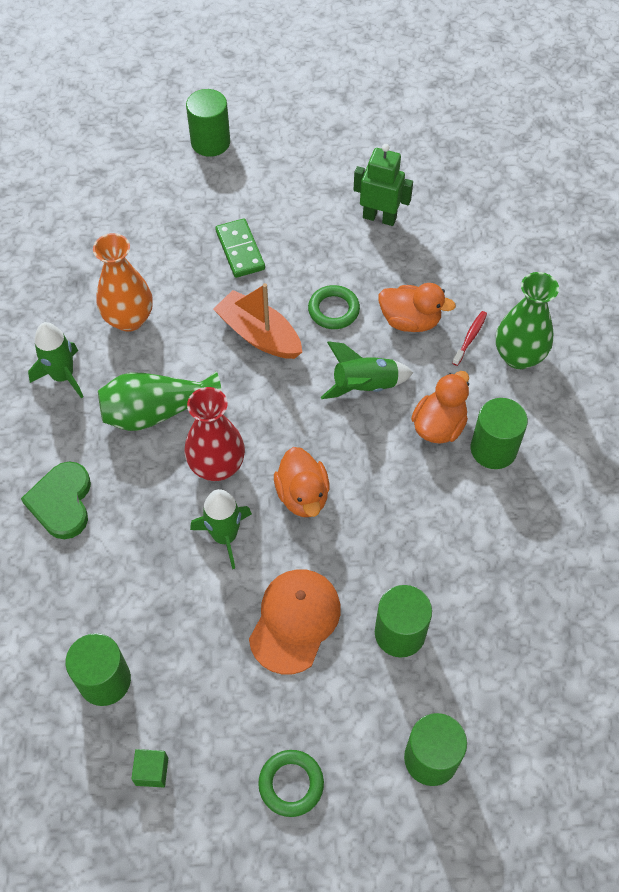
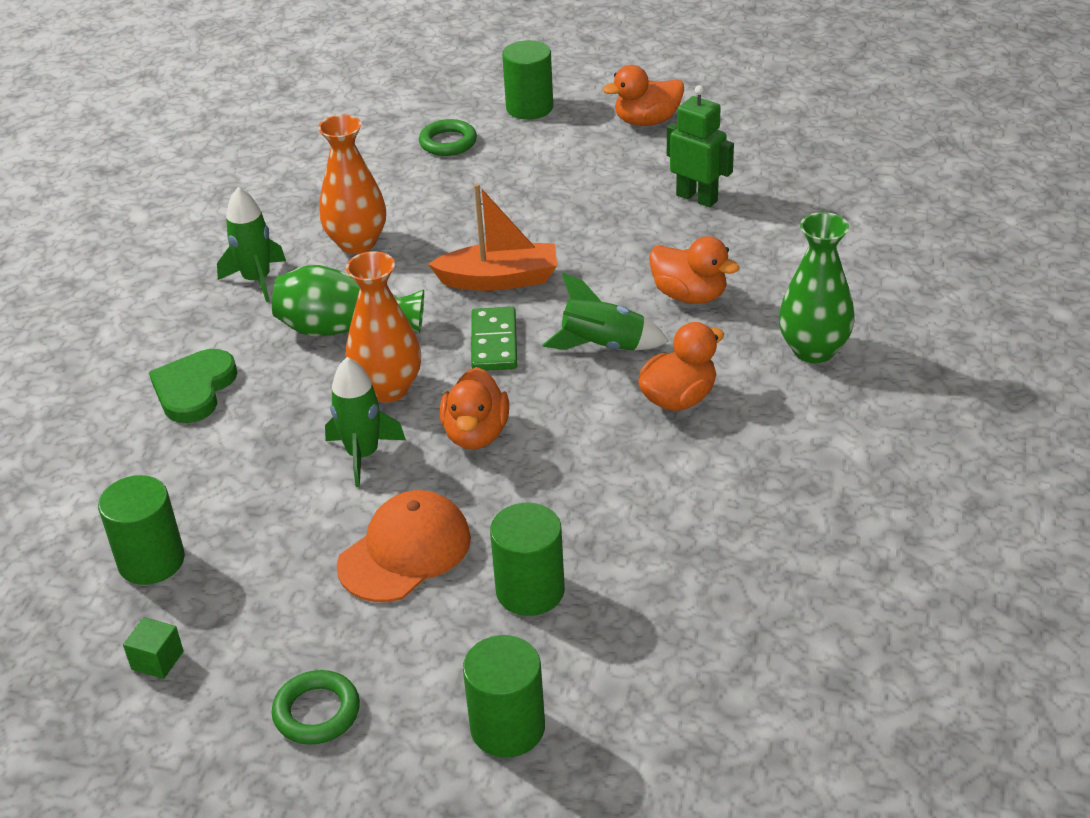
camera: 20 degrees right, 20 degrees down
red vase [184,387,245,481] -> orange vase [346,251,421,402]
orange boat [213,283,302,359] -> orange boat turned 120 degrees clockwise [428,183,557,291]
green domino [215,218,265,278] -> green domino moved to [471,307,517,371]
green ring [308,285,360,329] -> green ring moved to [419,119,477,156]
red toothbrush [452,311,487,366] -> none
green cylinder [471,398,528,469] -> none
none -> orange duck [603,65,684,126]

